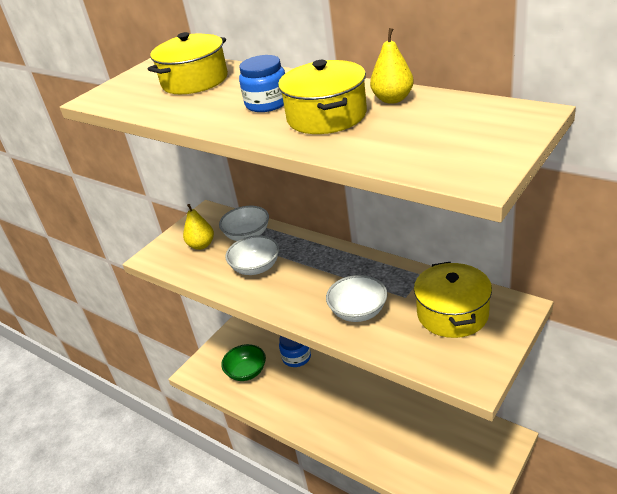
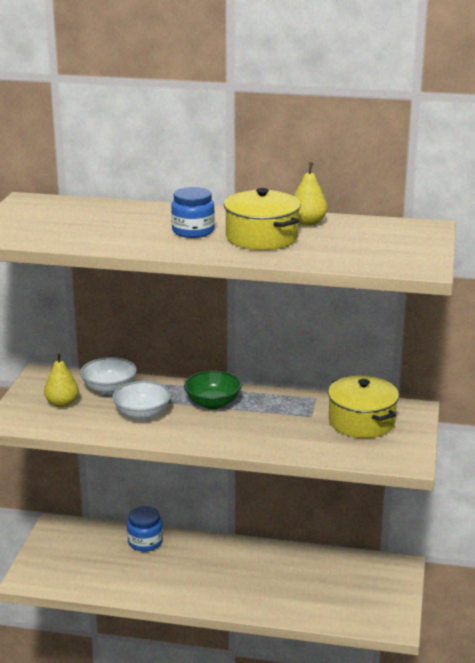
camera: 30 degrees left, 10 degrees down
yellow pot [148,32,228,94] -> none
green bowl [221,344,266,381] -> green bowl moved to [184,371,242,409]
white bowl [326,275,387,322] -> none

